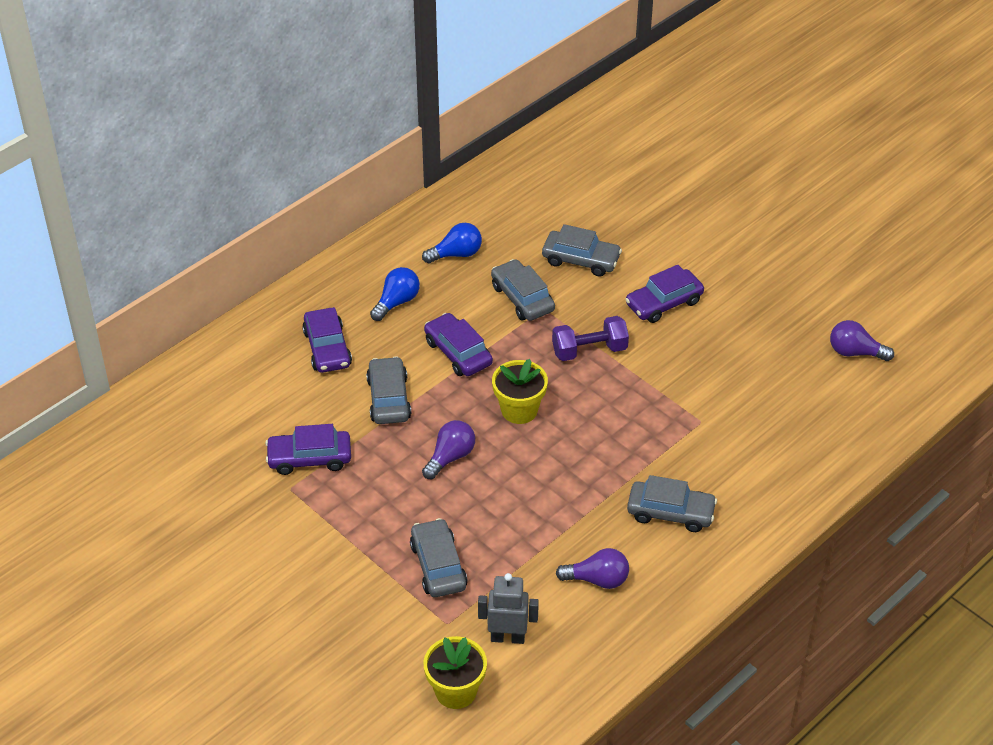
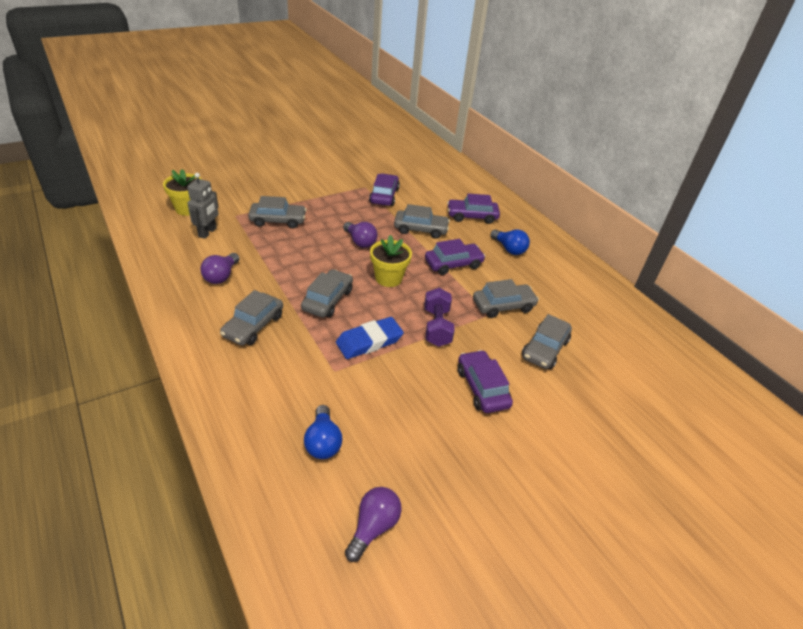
camera: 100 degrees right, 5 degrees down
blue light bulb [422,223,482,263] -> blue light bulb moved to [304,405,342,459]
none -> grey car [301,269,353,317]
none -> blue eraser [336,317,404,359]

